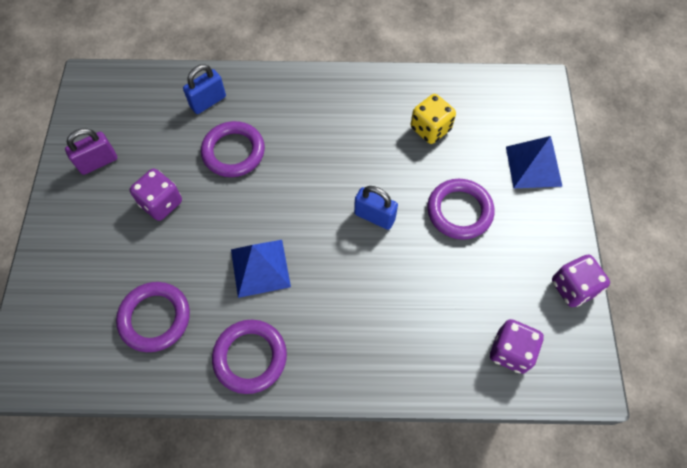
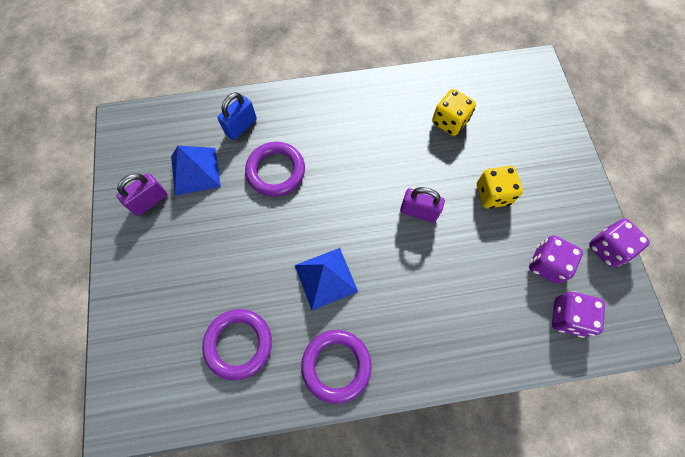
camera: 10 degrees left, 5 degrees up
purple dice [130,168,182,221] -> purple dice moved to [529,236,583,284]
blue padlock [354,186,398,230] -> purple padlock [400,187,445,222]
purple ring [427,179,495,240] -> yellow dice [477,166,523,209]
blue pyramid [506,136,563,188] -> blue pyramid moved to [171,146,221,196]

